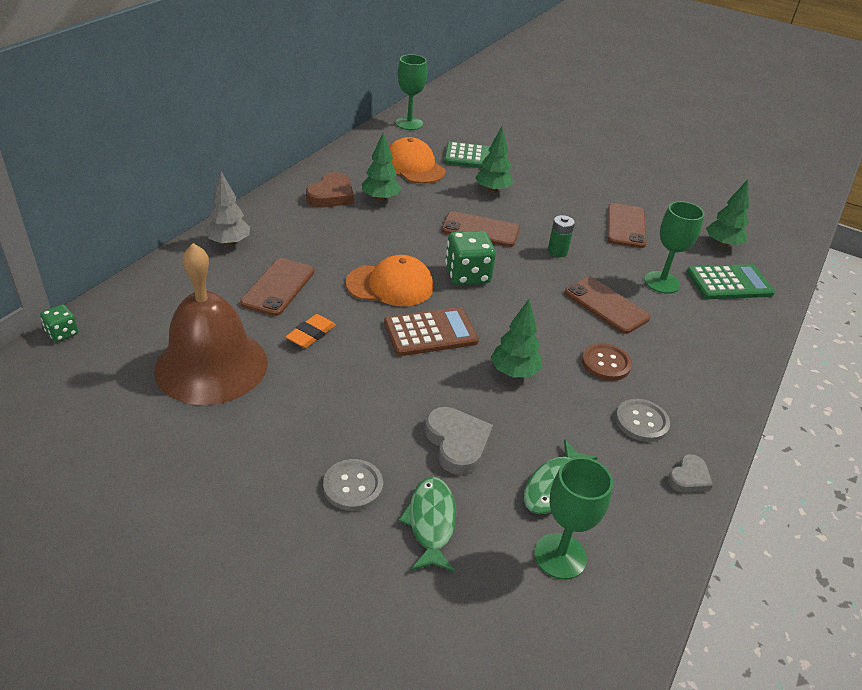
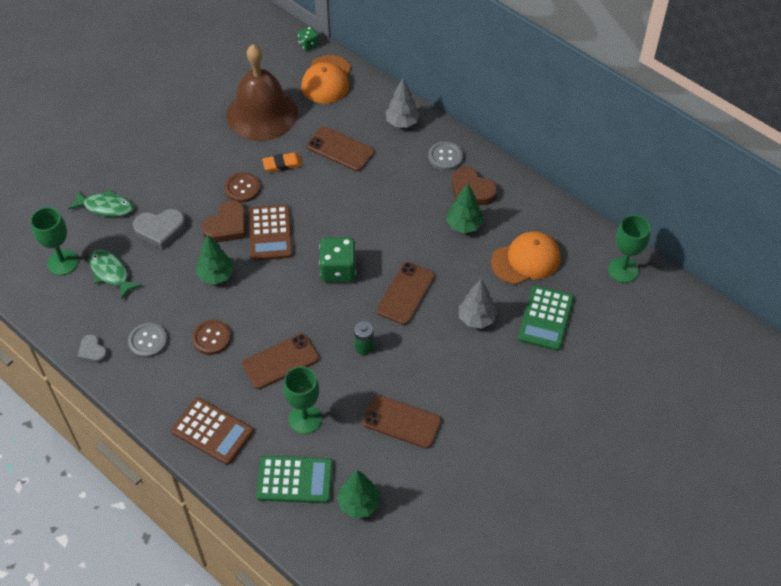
camera: 105 degrees right, 15 degrees up
orange eraser [285,314,336,348] -> orange eraser turned 60 degrees counterclockwise [262,153,302,172]
grey button [323,459,383,511] -> grey button moved to [428,141,463,171]
orange cap [346,255,434,306] -> orange cap moved to [301,55,351,104]
green tree [475,126,513,193] -> grey tree [459,279,497,328]
green calculator [687,264,775,299] -> green calculator turned 90 degrees counterclockwise [256,456,333,503]
none -> brown calculator [171,397,254,465]
none -> brown heart [202,200,246,242]
none -> brown button [224,172,260,203]

